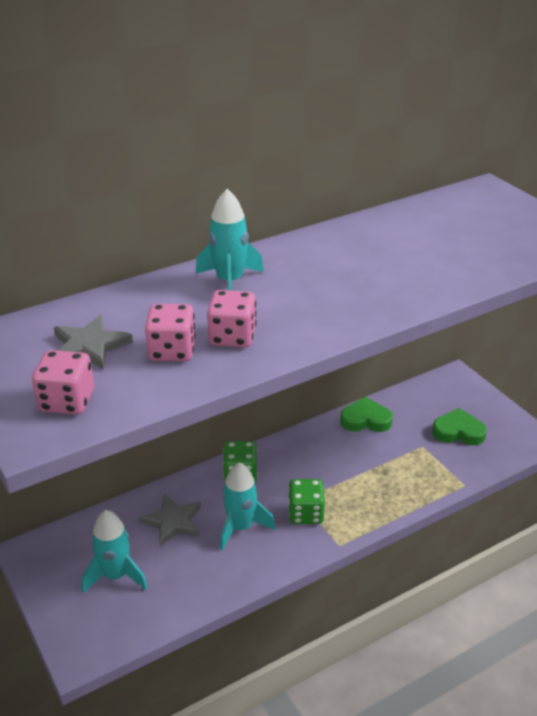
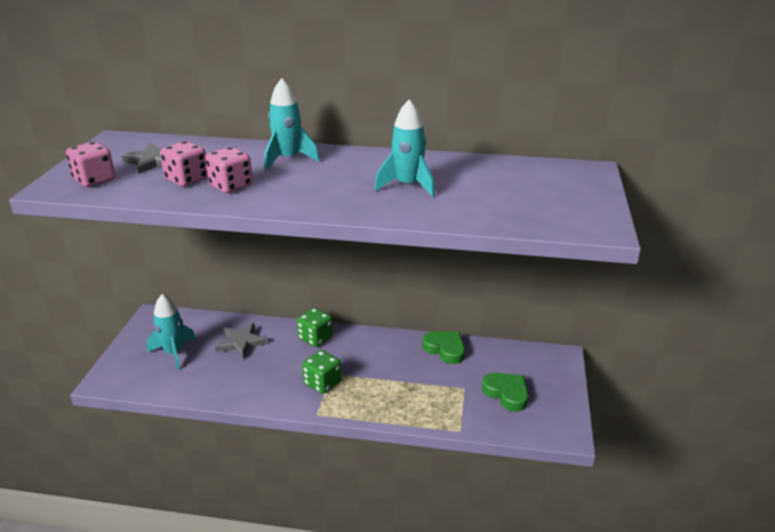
camera: 40 degrees right, 5 degrees down
turquoise rocket [220,462,276,550] -> turquoise rocket moved to [375,99,435,197]

